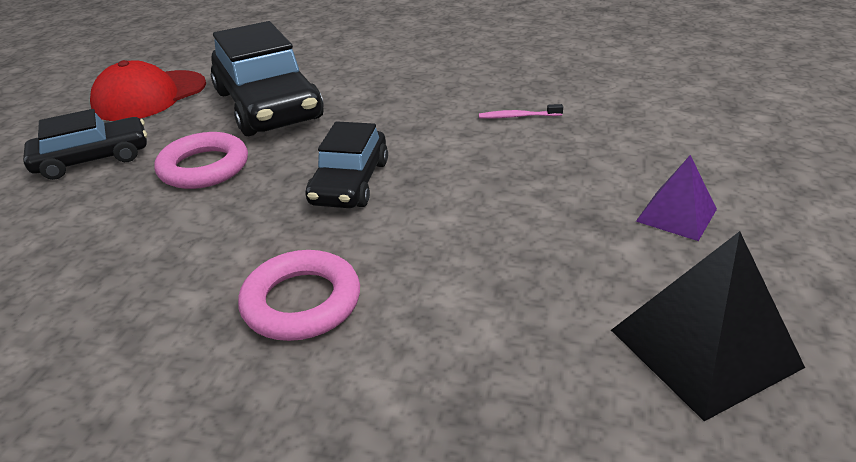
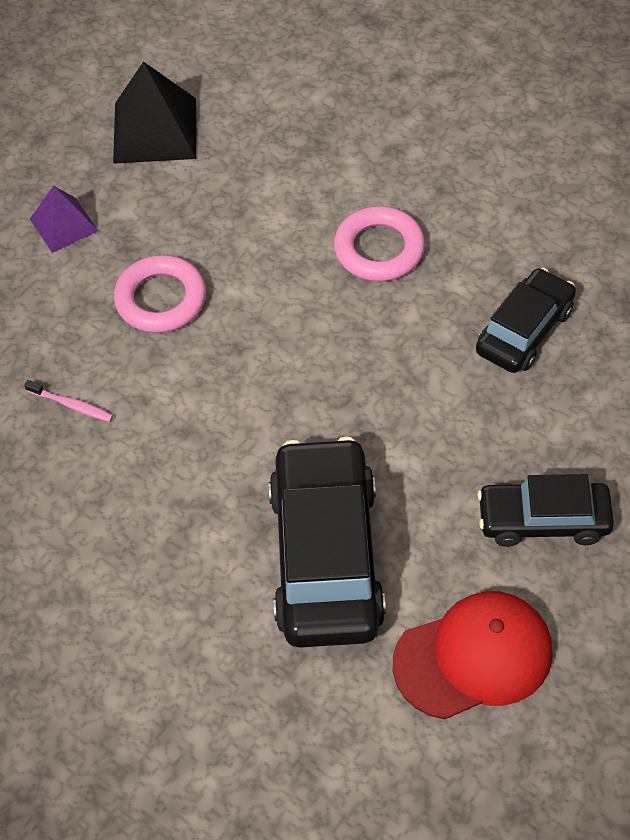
camera: 155 degrees left, 20 degrees up
pink ring [154,132,248,189] -> pink ring moved to [114,255,206,333]
black car [305,121,388,208] -> black car moved to [476,268,576,373]

